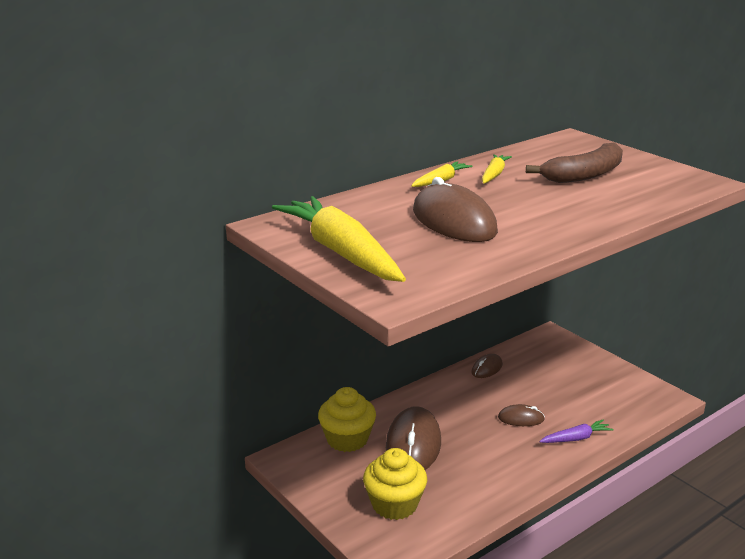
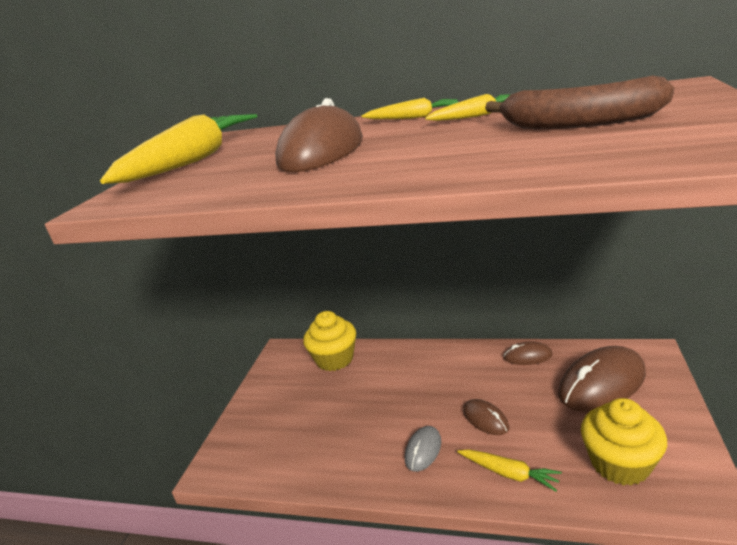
camera: 55 degrees right, 0 degrees up
yellow cupcake [363,448,427,520] -> yellow cupcake moved to [581,398,667,486]
brown mouse [386,406,441,470] -> brown mouse moved to [558,346,646,412]
purple carrot [539,419,614,443] -> yellow carrot [457,449,562,492]
none -> grey mouse [405,426,441,472]

